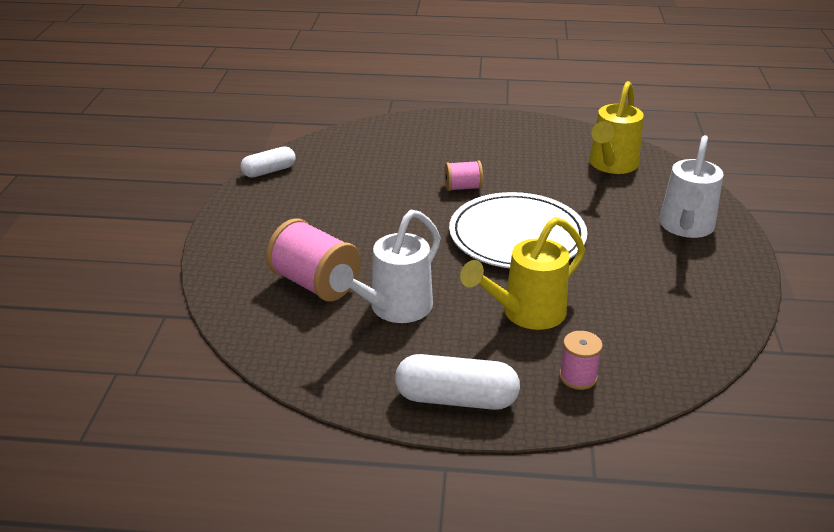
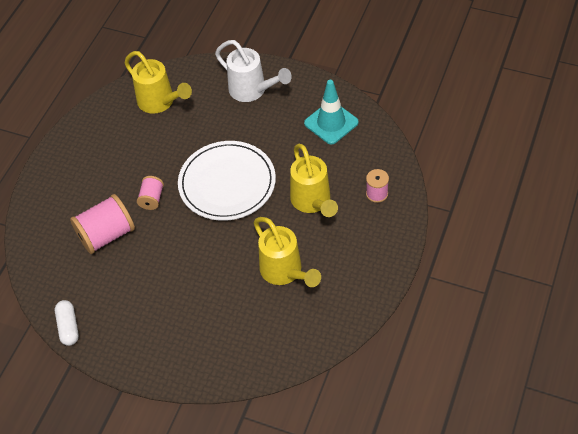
camera: 70 degrees left, 20 degrees up
pink spool [266,218,361,301] -> pink spool moved to [70,194,135,254]
white watering can [329,210,440,323] -> yellow watering can [254,217,321,287]
white capsule [395,354,520,410] -> none
none -> turquoise traffic cone [304,80,359,145]

